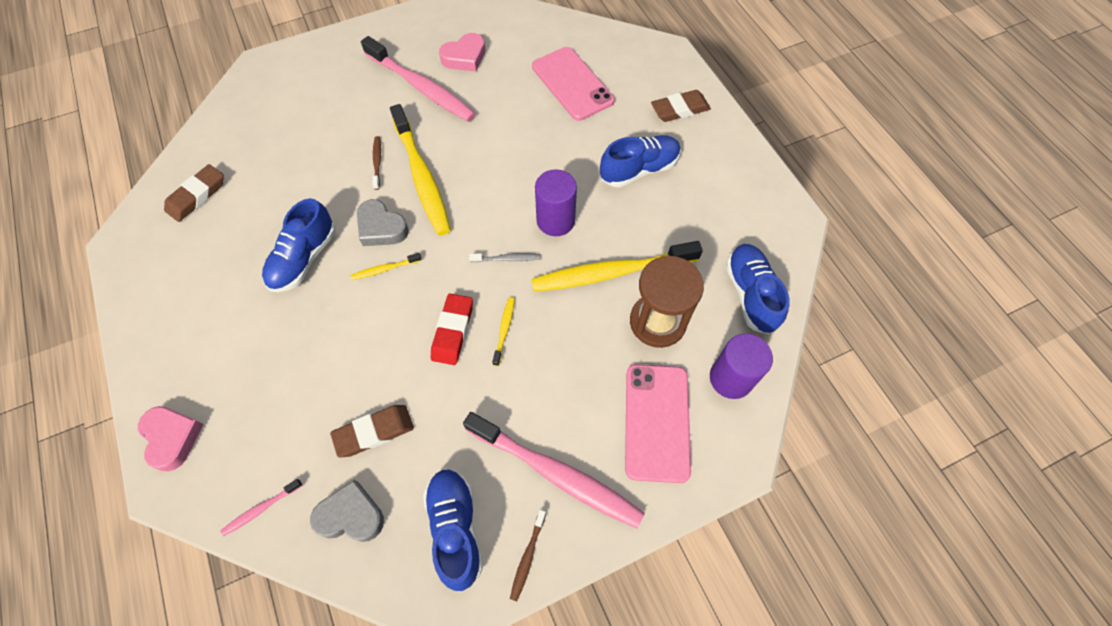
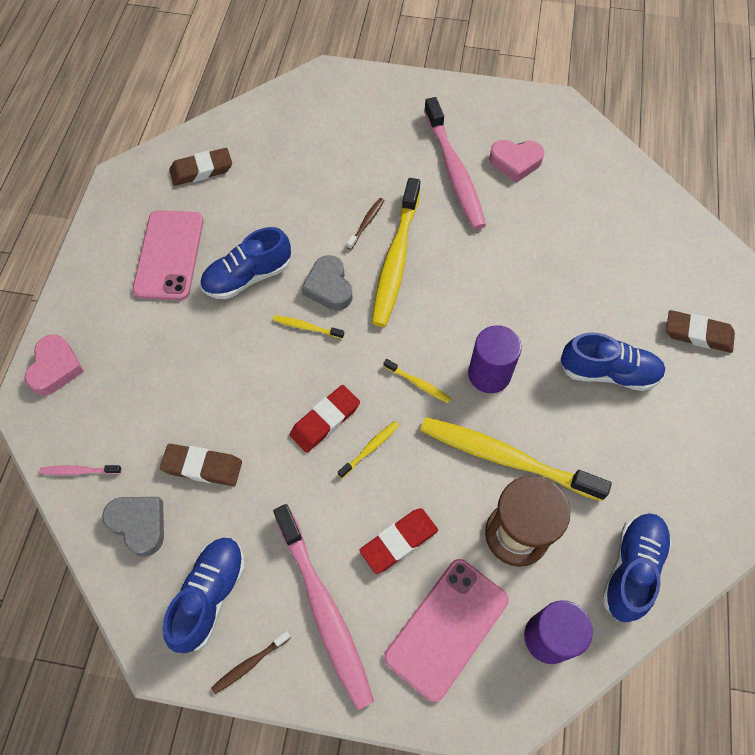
camera: 35 degrees right, 0 degrees up
grey toothbrush [469,253,541,262] -> yellow toothbrush [384,359,451,403]
pink phone [532,47,615,121] -> pink phone moved to [132,210,204,300]
none -> red eraser [359,508,438,574]

